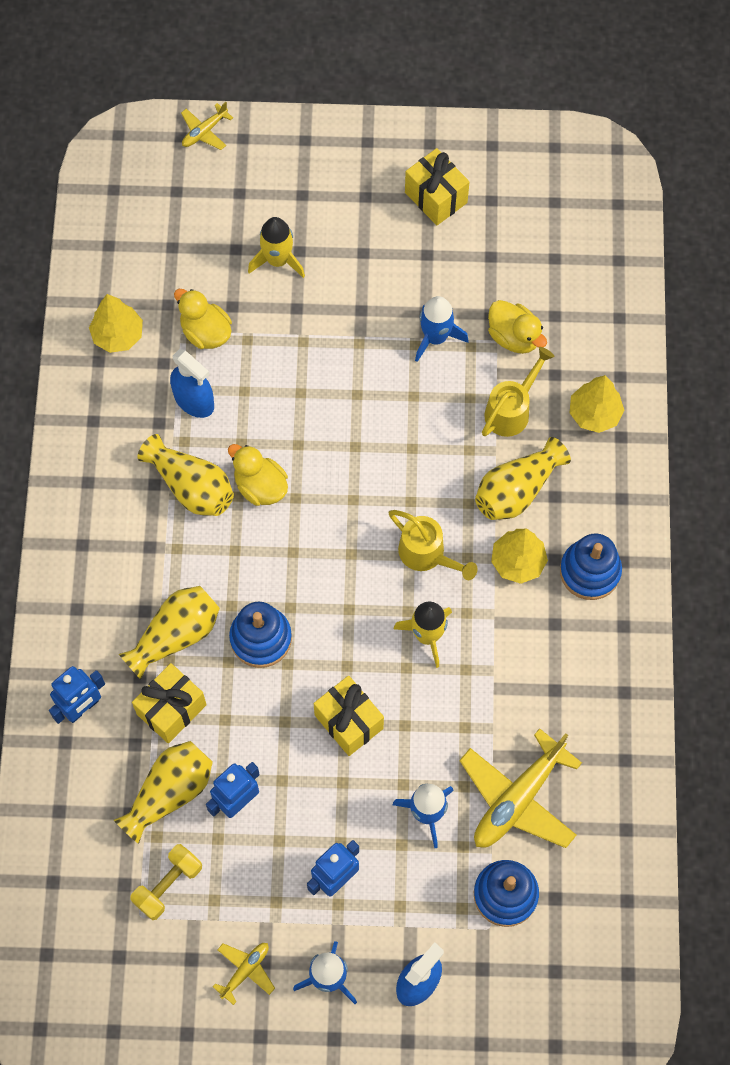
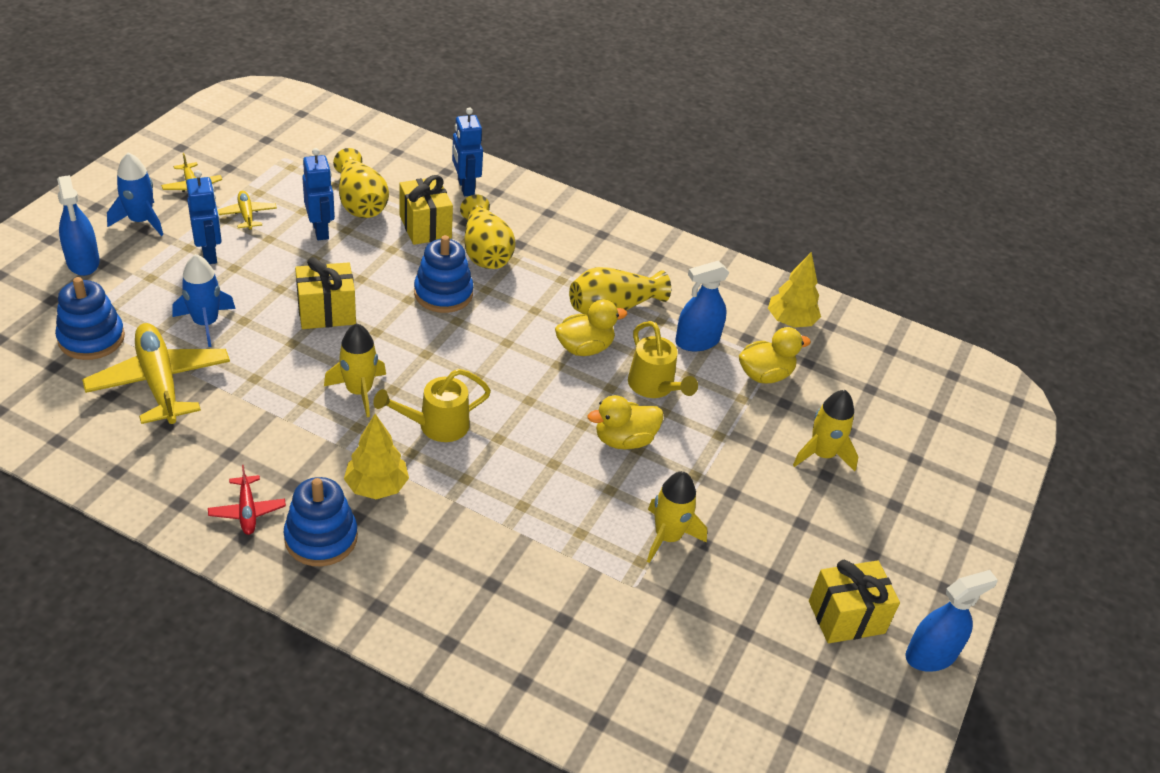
camera: 110 degrees right, 25 degrees down
yellow dumbbell [130,844,202,920] -> none
yellow plane [181,102,233,150] -> yellow plane moved to [218,191,277,230]
blue rocket [415,296,469,362] -> yellow rocket [647,471,707,563]
yellow vase [475,437,571,520] -> none
yellow watering can [482,347,555,437] -> yellow watering can moved to [628,321,698,398]
yellow duck [488,300,547,354] -> yellow duck moved to [587,395,663,449]
yellow tree [570,375,624,433] -> none
none -> red plane [208,465,286,535]
none -> blue spray bottle [905,570,998,672]

